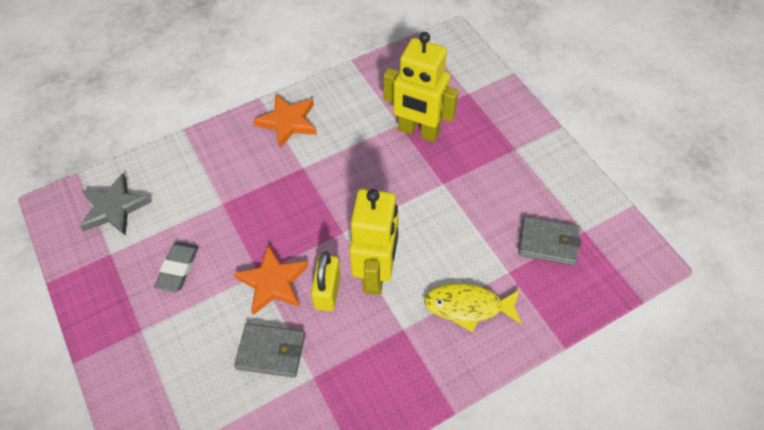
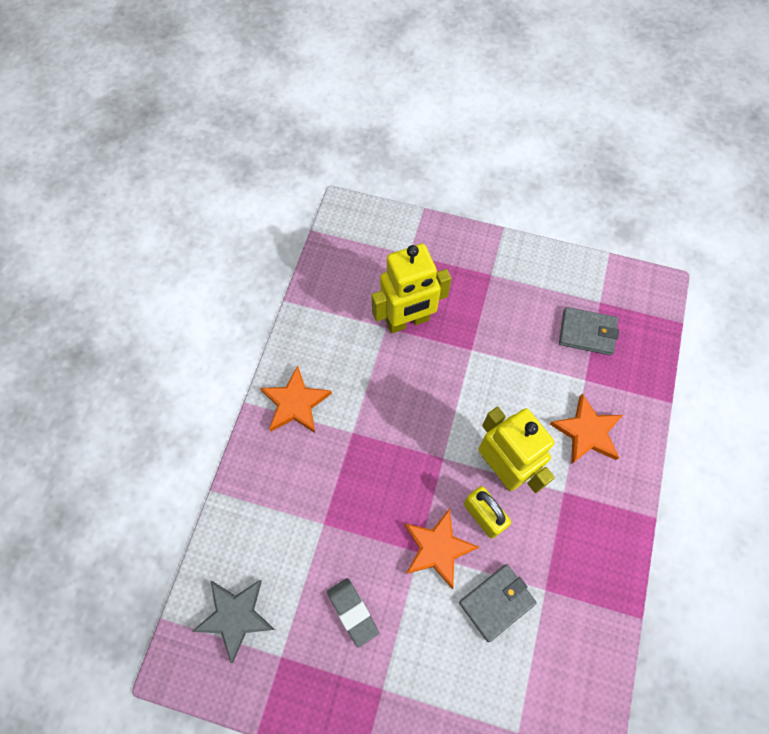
camera: 45 degrees left, 10 degrees up
yellow fish [424,283,522,332] -> orange star [550,394,623,464]
grey wallet [518,216,581,266] -> grey wallet turned 45 degrees clockwise [559,307,619,356]

